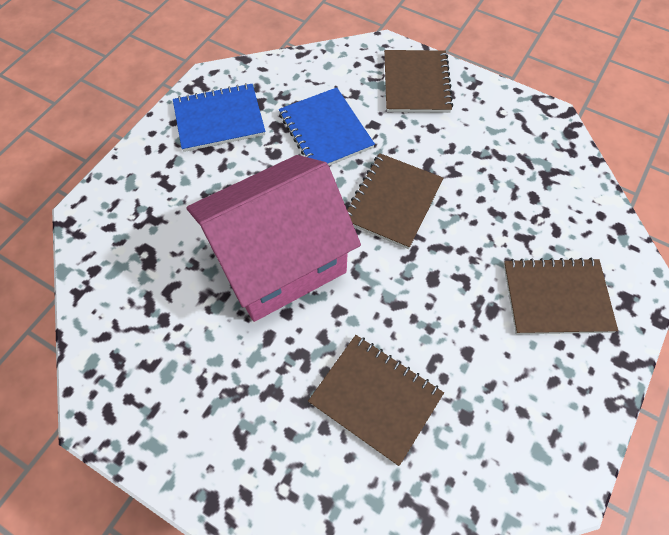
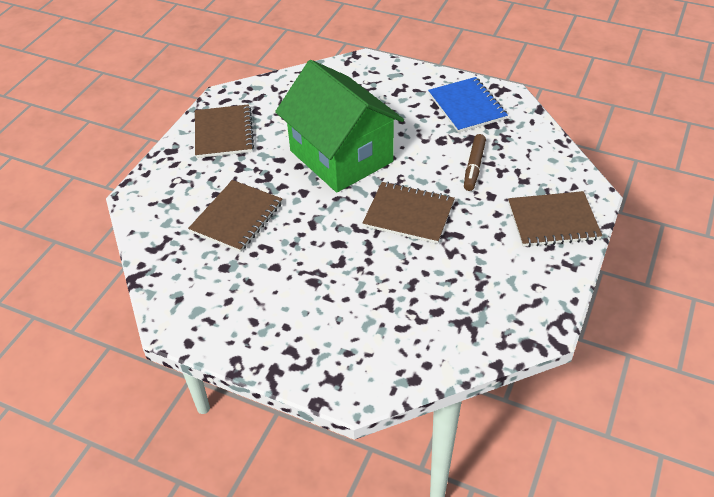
camera: 85 degrees right, 15 degrees down
pink house [186,155,361,322] -> green house [275,60,404,192]
blue notebook [279,87,375,166] -> brown marker [464,134,486,191]
brown notebook [504,257,618,334] -> brown notebook moved to [195,104,254,158]

